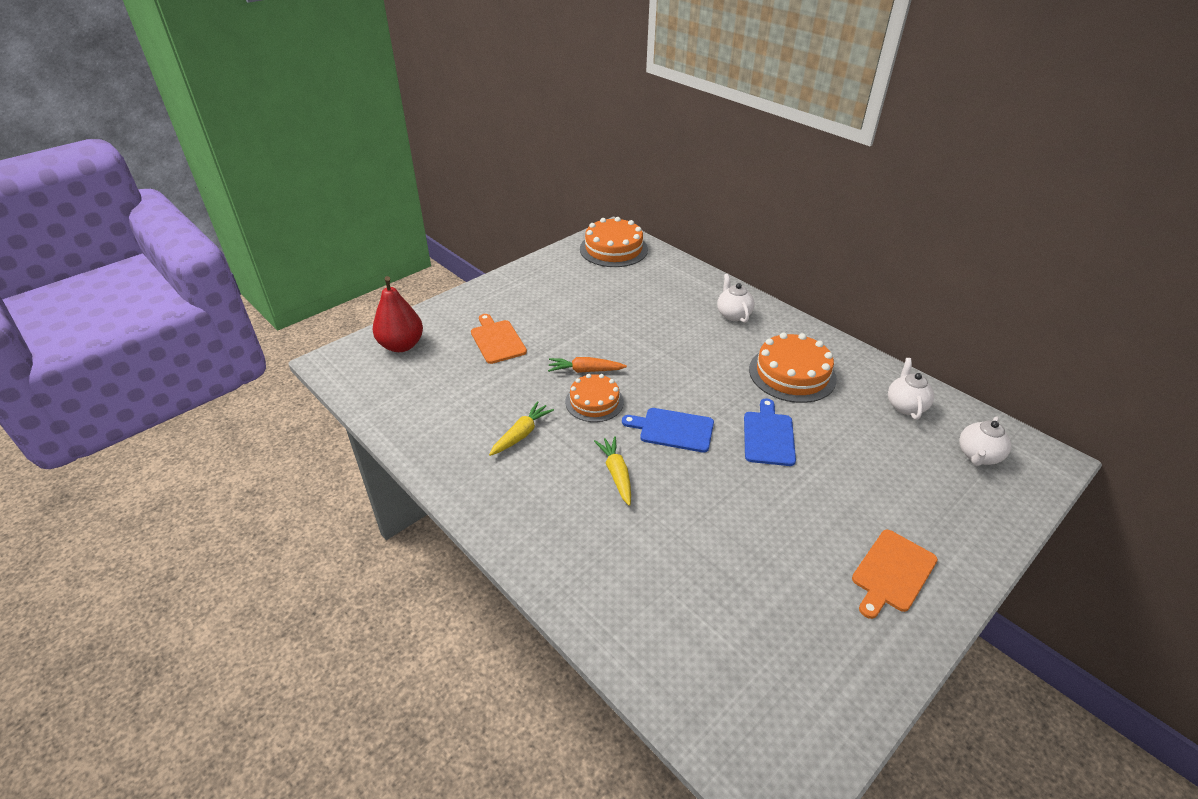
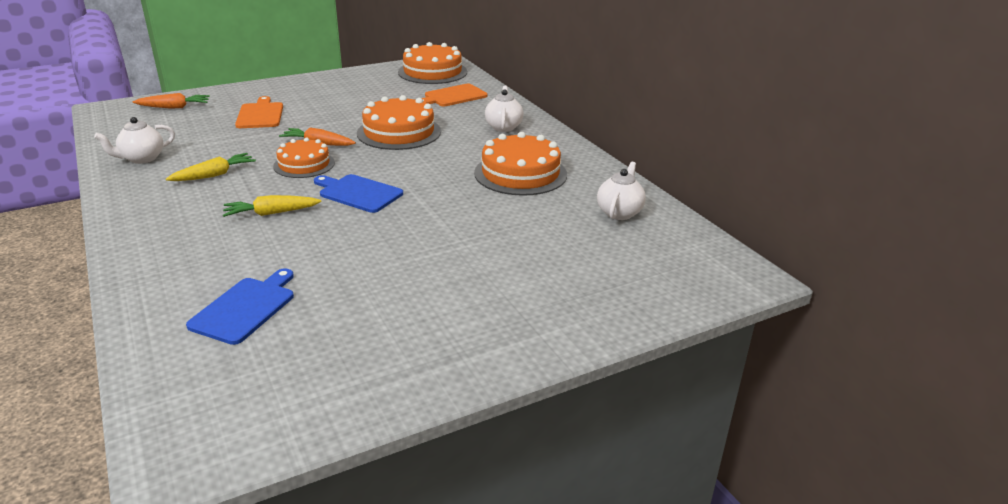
camera: 15 degrees right, 10 degrees down
red pear [373,276,423,352] -> orange carrot [133,93,210,109]
yellow carrot [594,436,631,506] -> yellow carrot turned 105 degrees counterclockwise [223,195,322,217]
blue cutting board [744,399,796,466] -> blue cutting board moved to [186,268,294,345]
orange cutting board [852,530,938,619] -> orange cutting board moved to [421,84,488,106]
white teapot [959,416,1011,466] -> white teapot moved to [94,117,175,164]
none -> orange cake [357,95,441,150]

